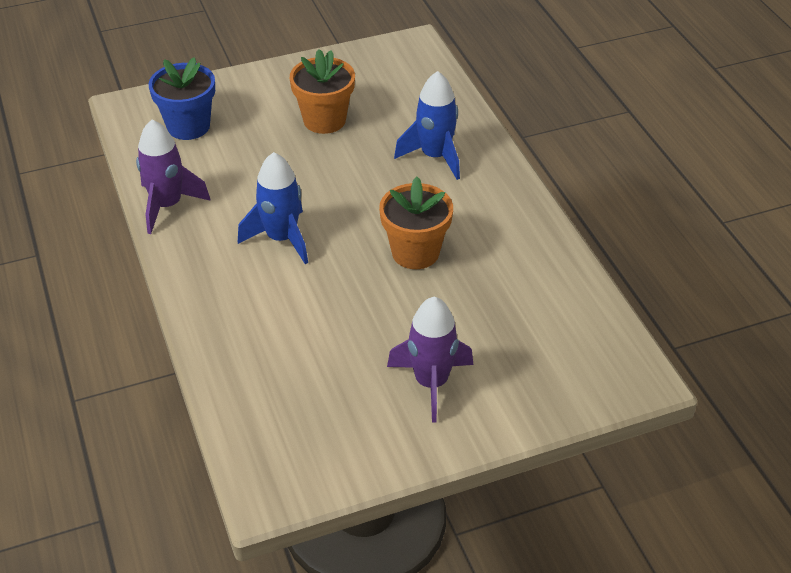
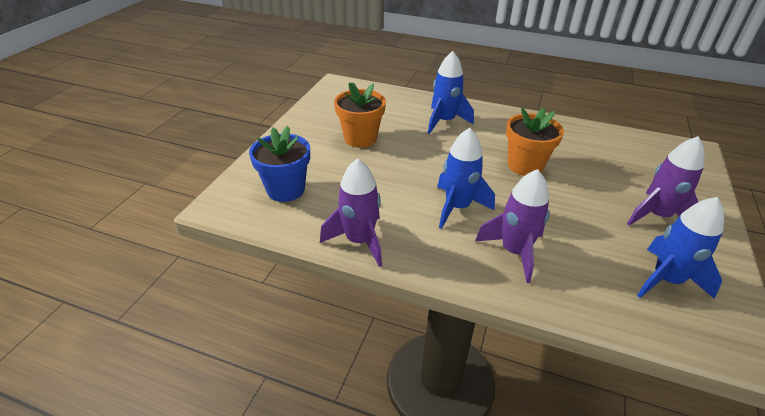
camera: 50 degrees left, 5 degrees down
none -> purple rocket [475,169,550,283]
none -> blue rocket [637,197,724,299]

